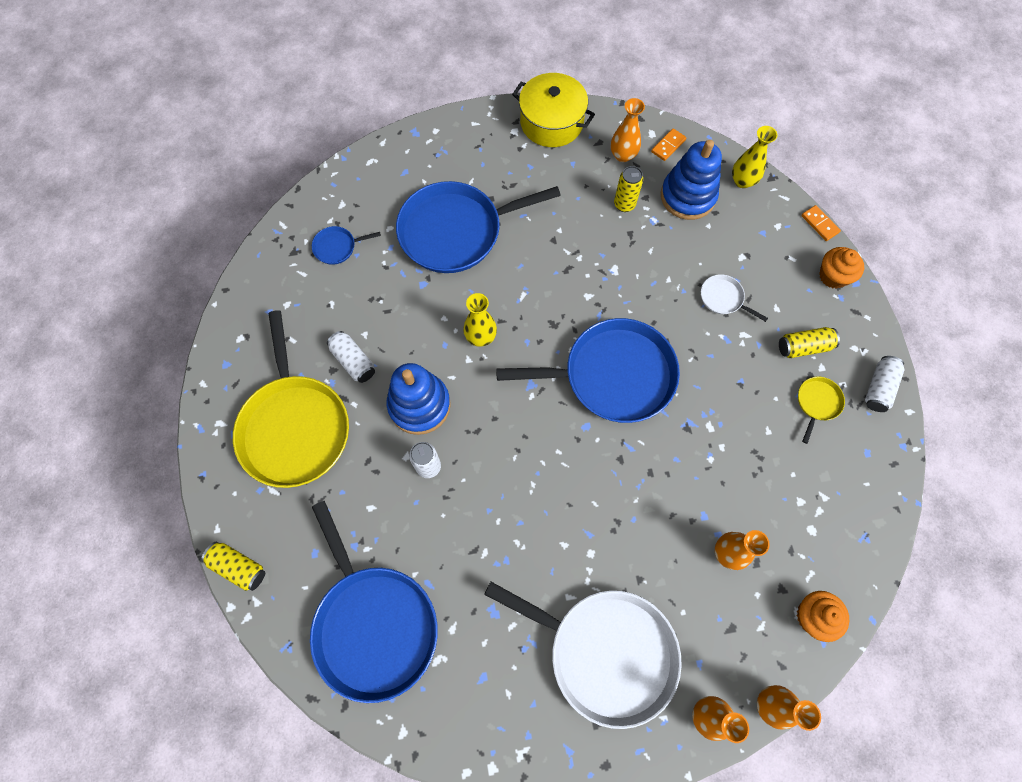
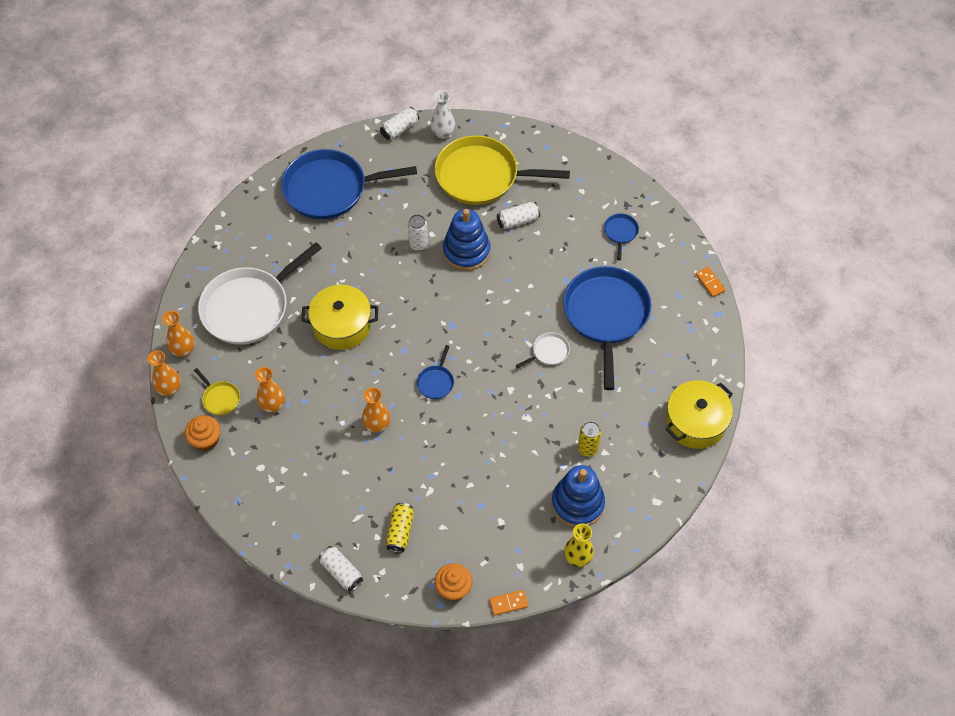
camera: 110 degrees right, 10 degrees down
yellow can [201,542,265,591] -> white can [380,107,419,140]
yellow vase [463,293,497,347] -> none
blue pan [496,318,680,423] -> blue pan [417,345,454,399], size x0.41
orange vase [611,98,645,162] -> orange vase moved to [362,387,390,433]
orange domino [651,128,686,161] -> orange domino moved to [695,267,726,297]
white pan [701,274,768,322] -> white pan moved to [516,332,570,368]
yellow pan [798,376,845,444] -> yellow pan moved to [194,368,240,415]
none -> yellow pot [301,285,378,350]
none -> white vase [431,90,455,139]

